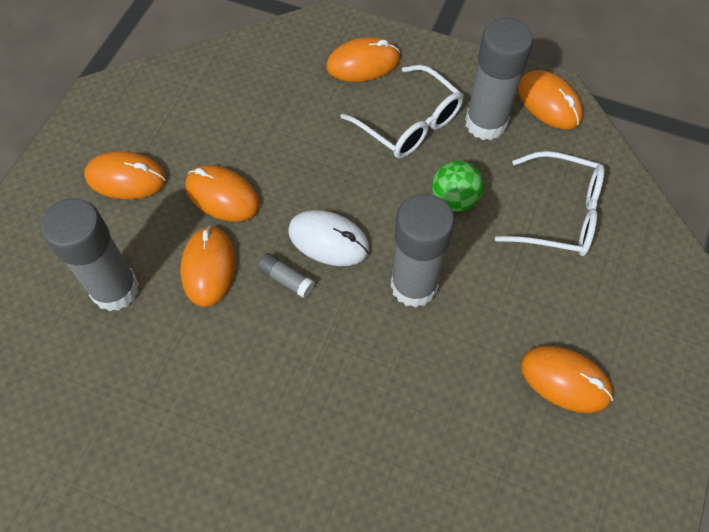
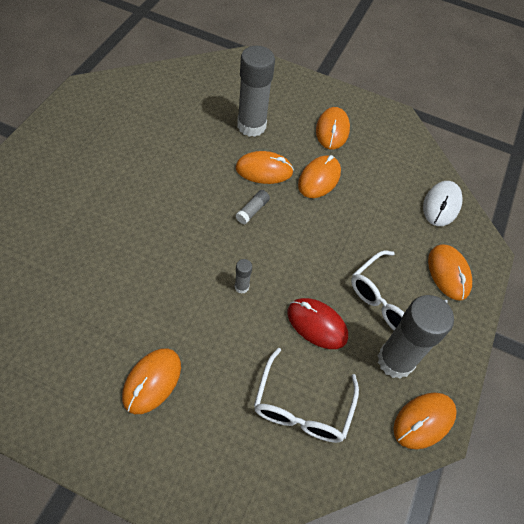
camera: 85 degrees right, 5 degrees down
white mouse [288,210,370,266] -> white mouse moved to [423,181,462,226]
grey glue stick [390,194,455,308] -> grey glue stick [235,259,252,294], size x0.42
green ball [432,160,483,212] -> red mouse [287,298,348,349]

